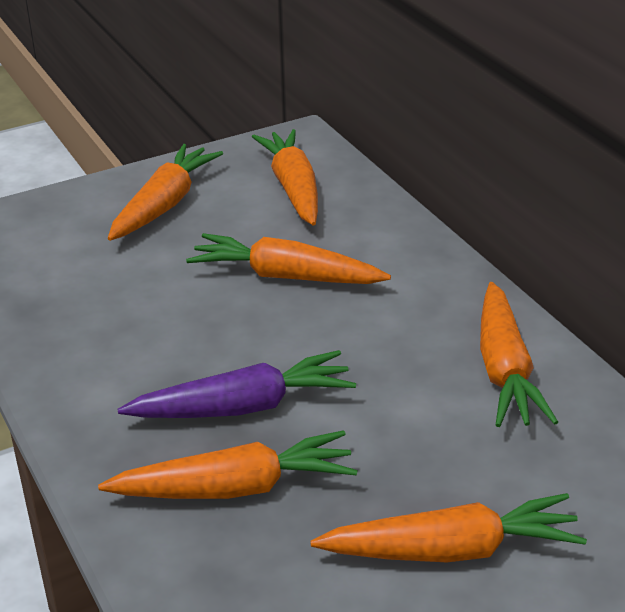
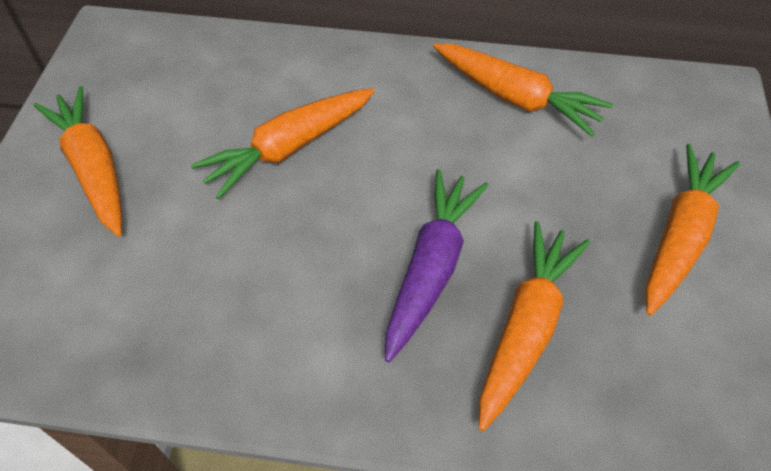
camera: 55 degrees left, 20 degrees up
orange carrot [252,129,318,225] -> none

